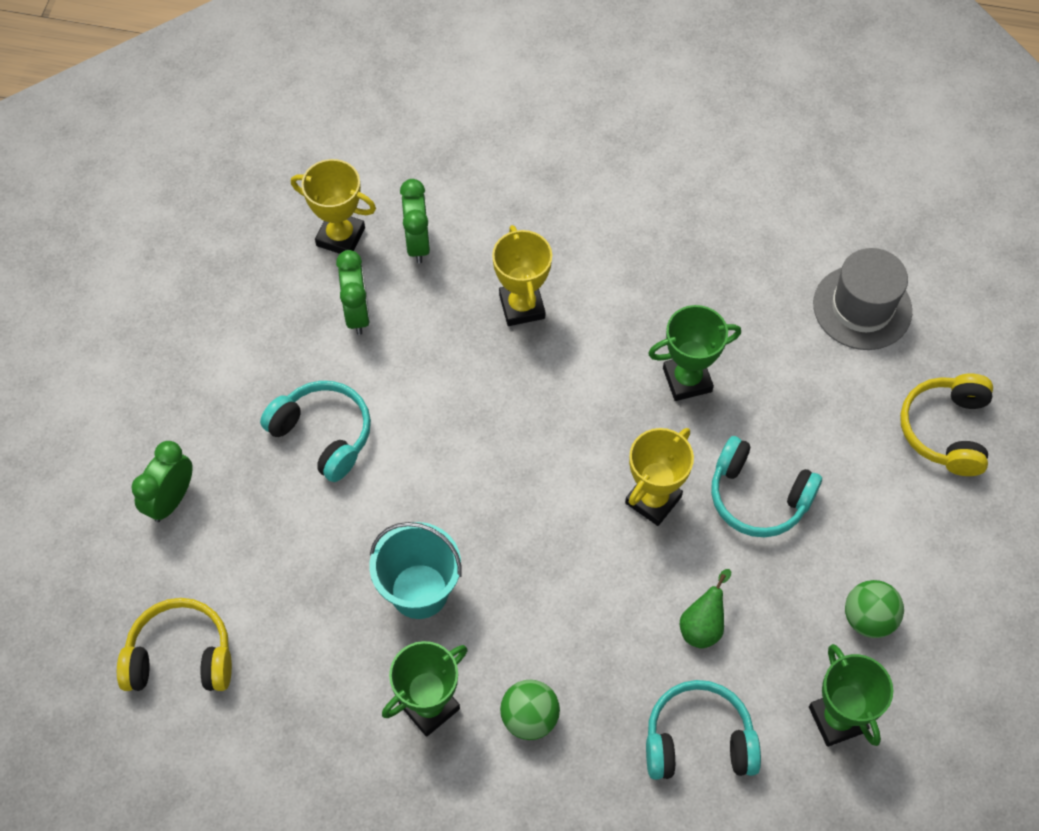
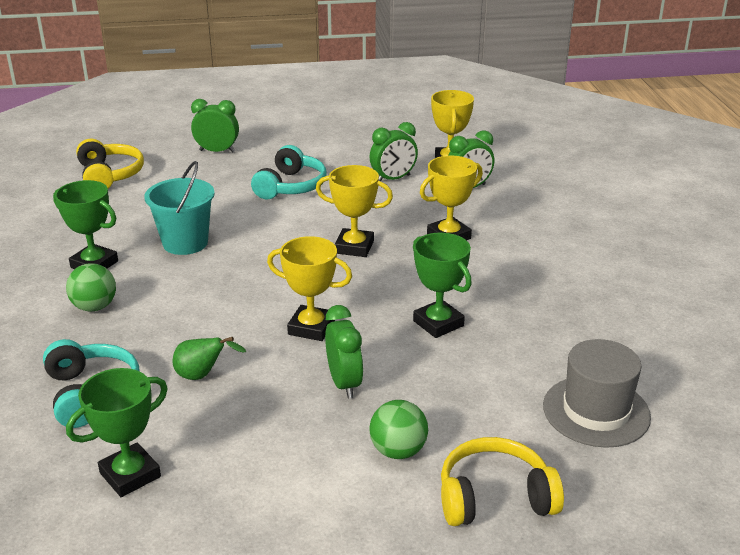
camera: 70 degrees right, 30 degrees down
turquoise headphones [711,436,822,537] -> green clock [325,305,363,399]
green ball [845,580,904,638] -> green ball moved to [369,400,428,459]
none -> yellow trophy [316,165,393,257]

